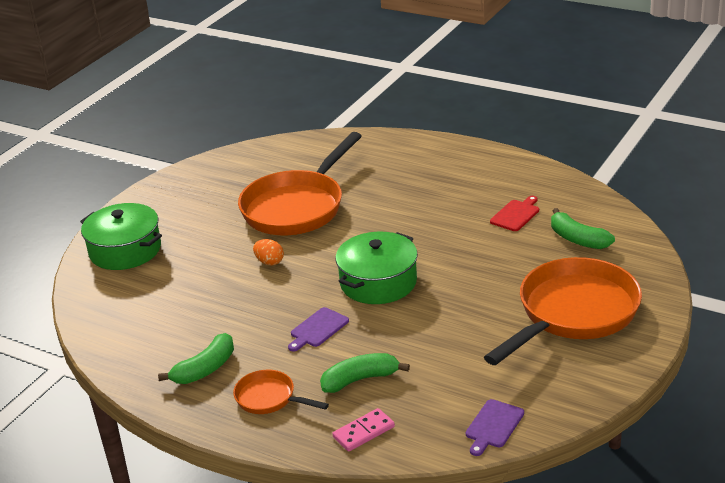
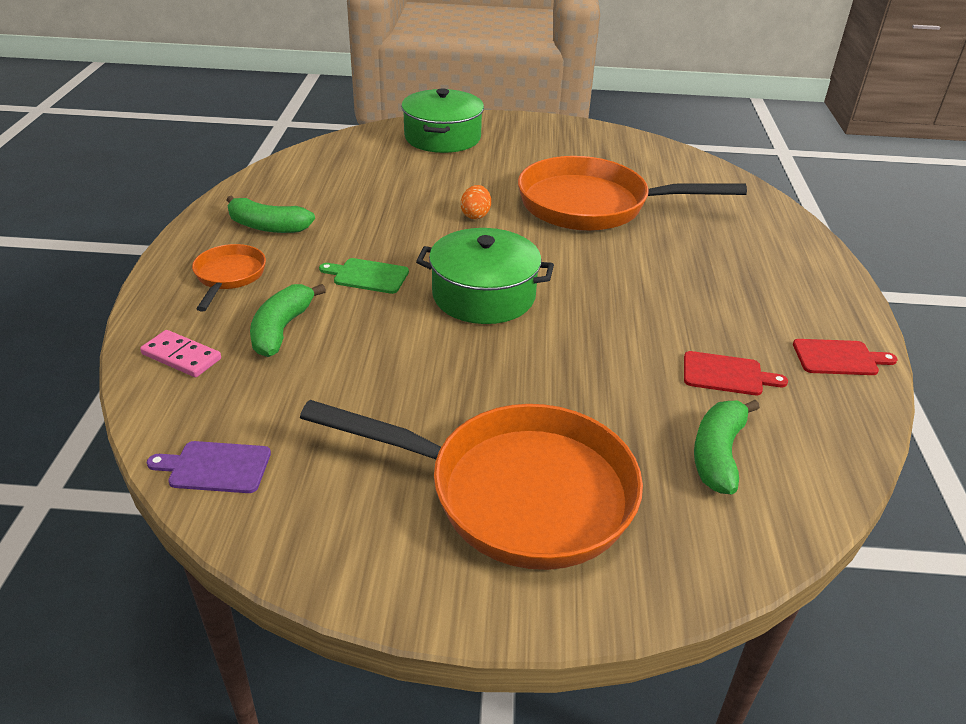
camera: 60 degrees right, 5 degrees up
purple cutting board [288,307,349,351] -> green cutting board [319,258,409,294]
green banana [320,353,410,393] -> green banana turned 120 degrees counterclockwise [250,284,326,357]
none -> red cutting board [793,339,898,375]

